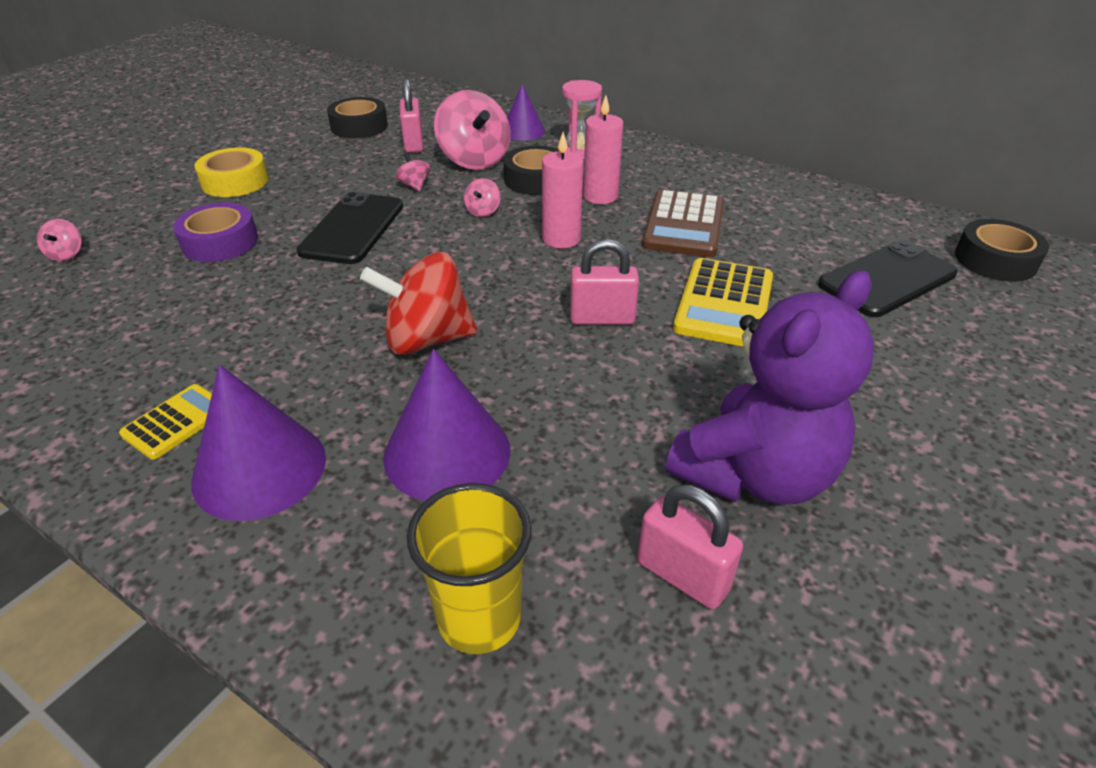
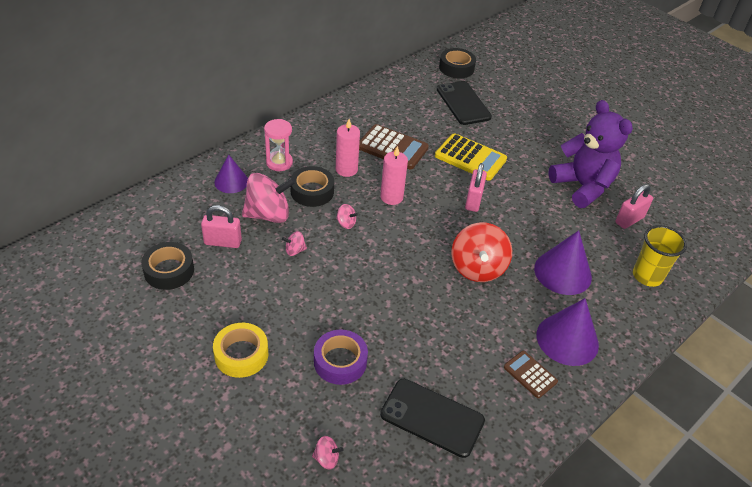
camera: 80 degrees left, 5 degrees up
yellow calculator [119,384,212,460] -> brown calculator [504,351,558,398]
black phone [296,192,403,264] -> black phone moved to [380,379,485,458]

